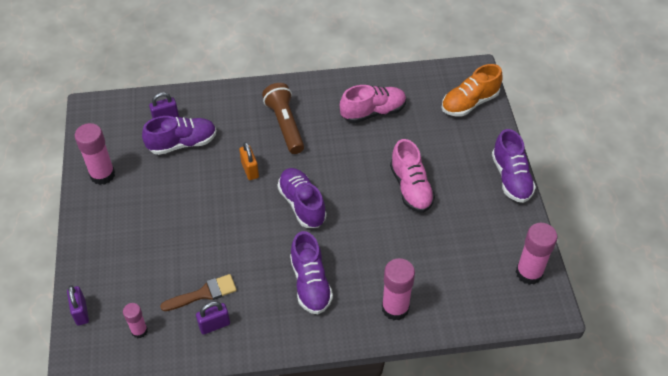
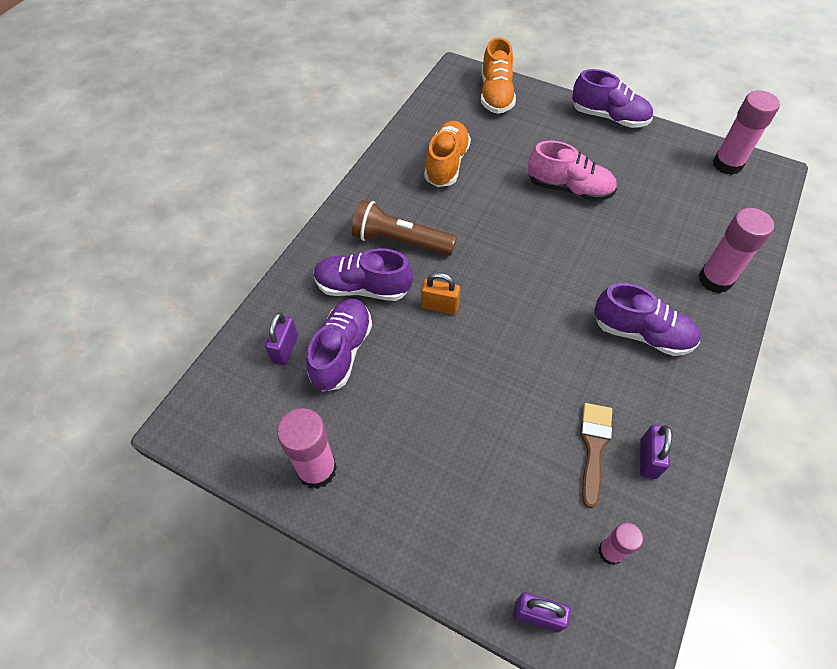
camera: 55 degrees left, 5 degrees up
purple shoe [277,168,327,228] -> purple shoe moved to [314,248,413,301]
pink shoe [340,85,406,123] -> orange shoe [424,121,471,187]

